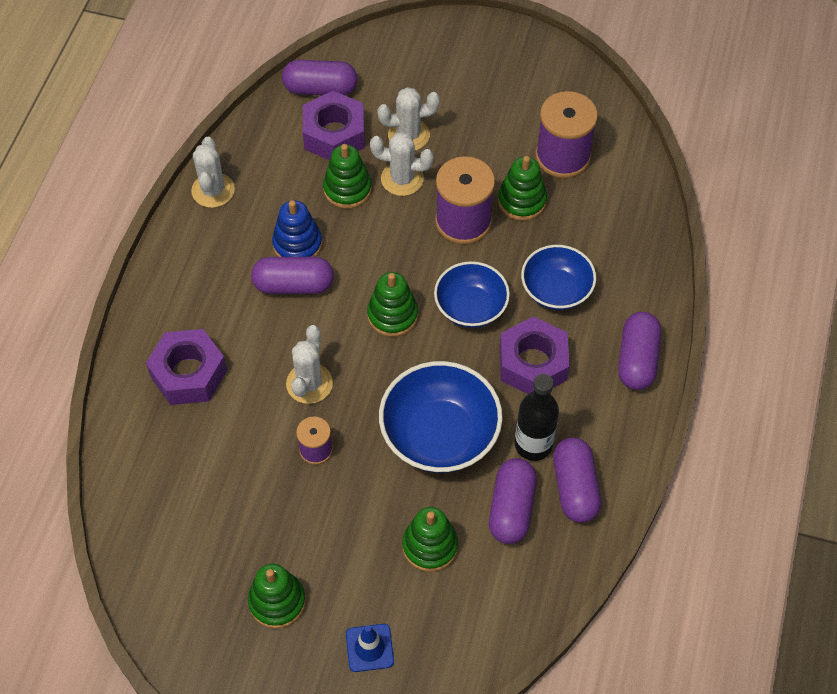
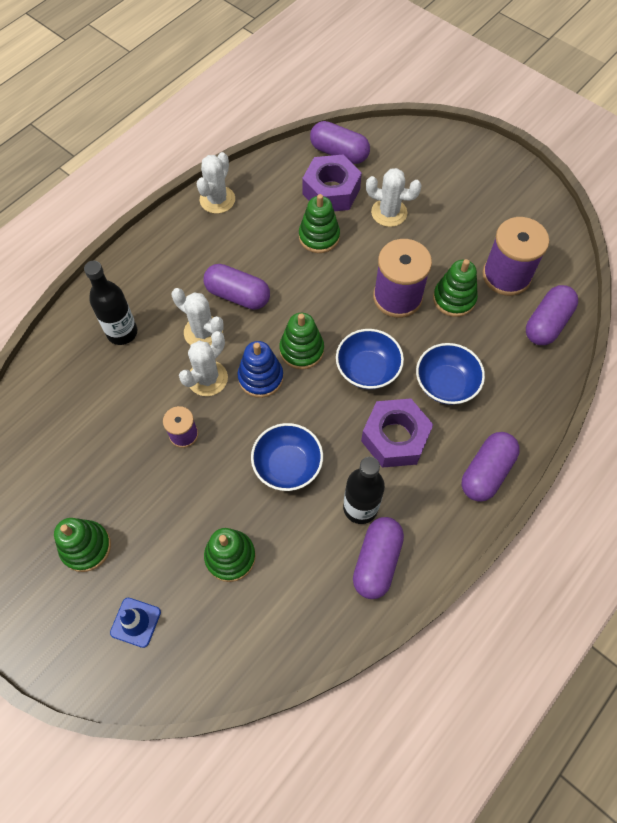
camera: 25 degrees right, 5 degrees up
purple nut [146,329,227,405] -> black bottle [84,261,137,345]
blue stacking toy [272,200,322,257] -> blue stacking toy moved to [237,341,283,398]
white cactus [370,132,434,196] -> white cactus moved to [172,288,224,346]
blue bowl [379,361,503,473] -> blue bowl [251,423,323,491], size x0.65
purple capsule [489,458,537,544] -> purple capsule moved to [526,285,578,345]

